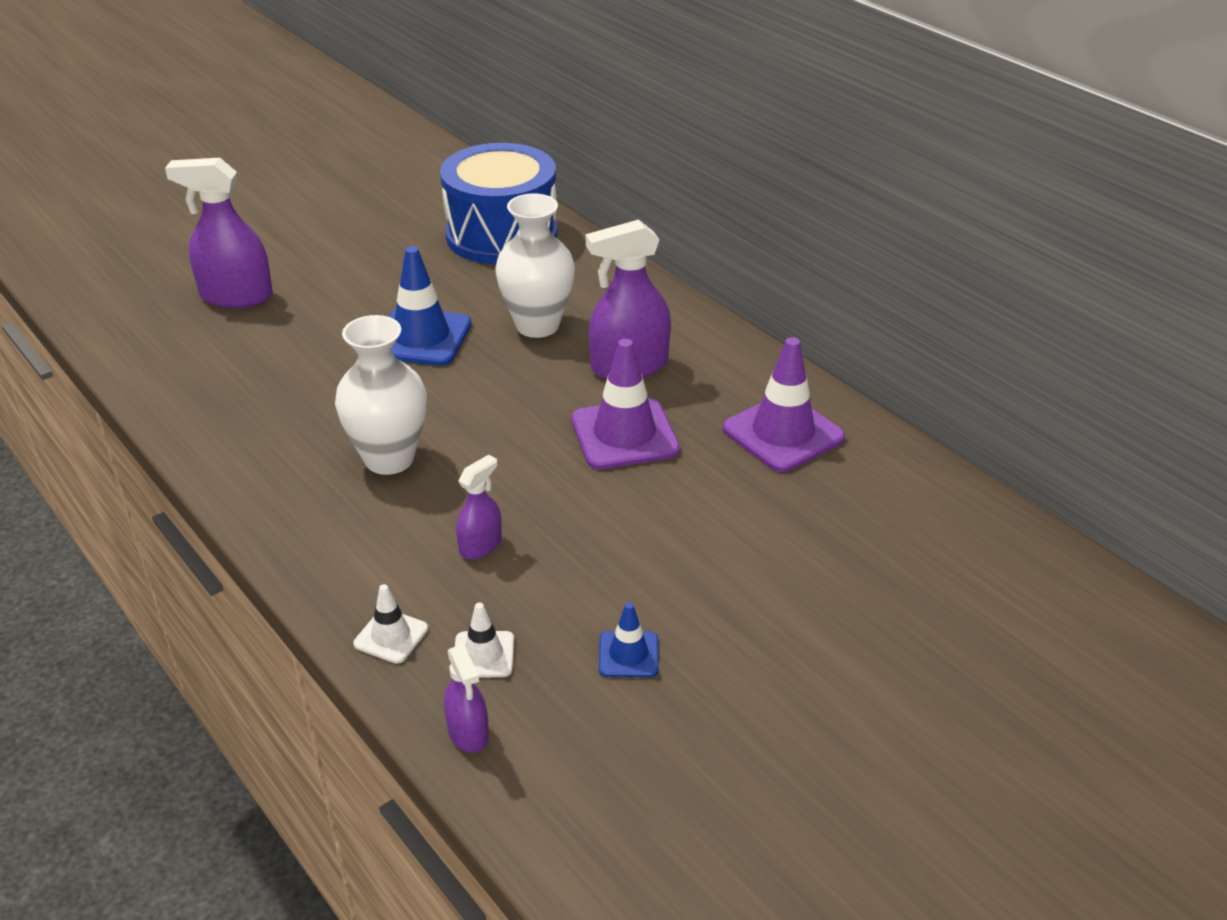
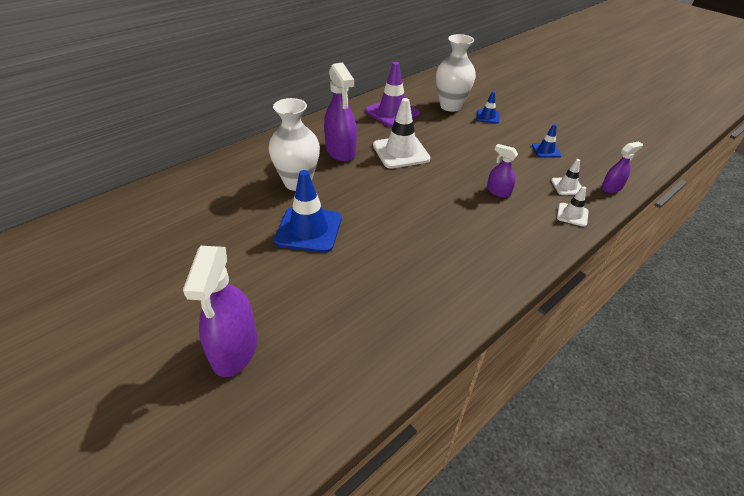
camera: 95 degrees left, 5 degrees up
white vase [335,315,427,475] -> white vase moved to [436,34,476,112]
blue drum [440,143,558,264] -> none
purple traffic cone [571,339,680,470] -> white traffic cone [373,98,431,169]
none -> blue traffic cone [476,92,500,124]

